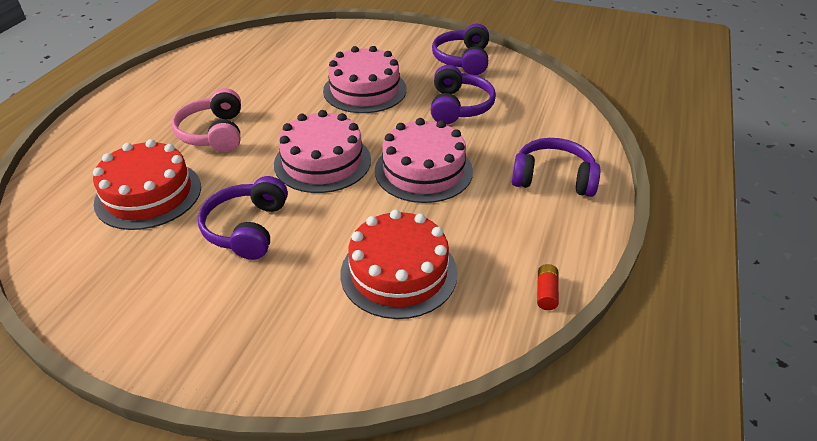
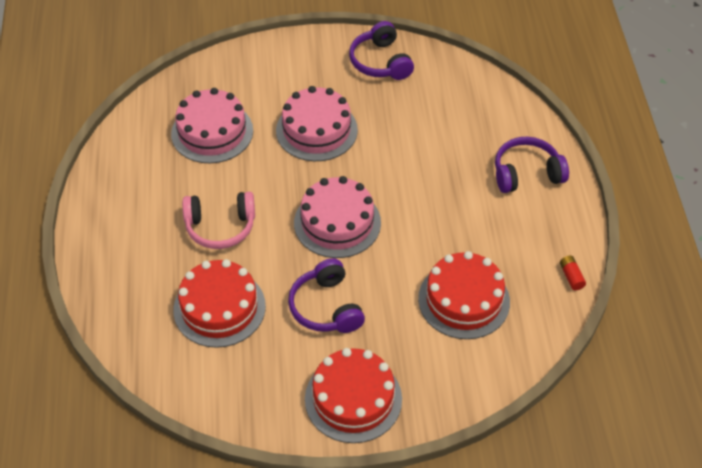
camera: 25 degrees left, 10 degrees up
pink headphones [172,88,241,152] -> pink headphones turned 60 degrees counterclockwise [182,192,255,249]
pink cake [375,118,473,203] -> pink cake moved to [171,88,253,163]
purple headphones [431,65,496,124] -> none
none -> red cake [305,348,402,443]

